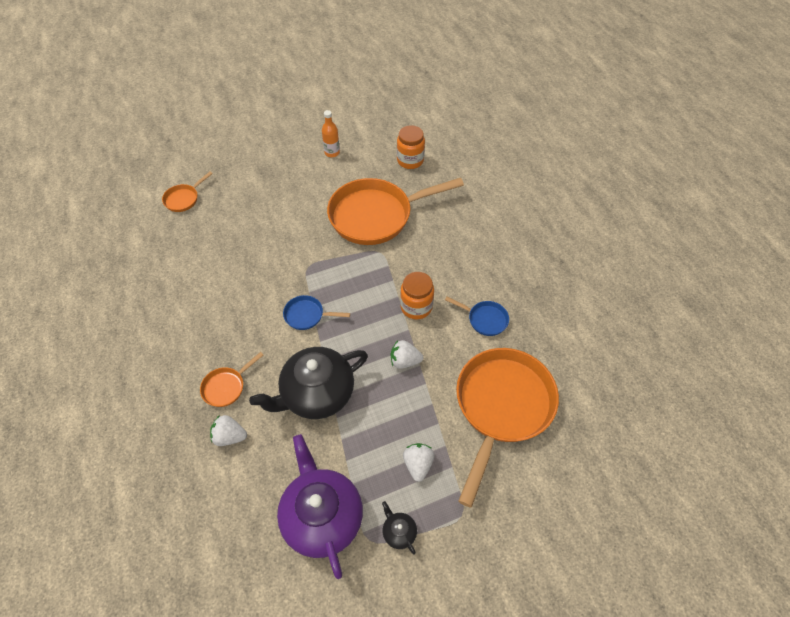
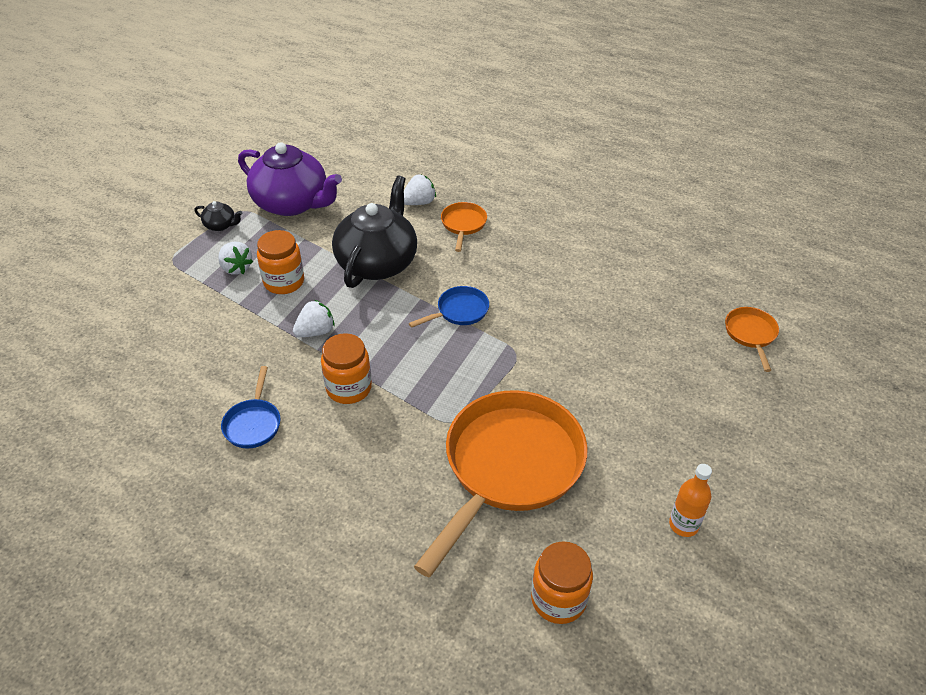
camera: 140 degrees right, 10 degrees down
blue pan [445,296,509,336] -> blue pan turned 75 degrees counterclockwise [221,366,280,448]
orange pan [456,348,559,507] -> none
none -> orange jar [257,230,304,294]

